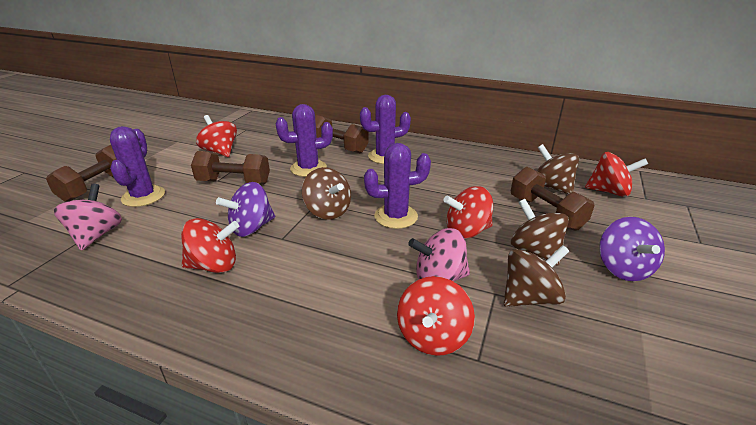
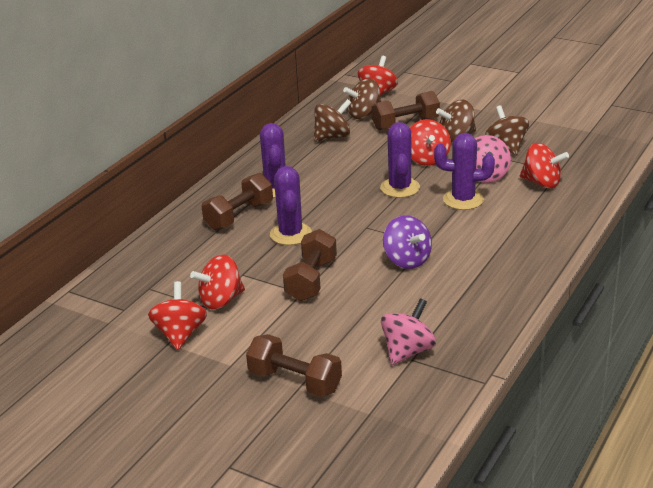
camera: 80 degrees left, 0 degrees up
pink spinning top [54,184,122,251] -> pink spinning top turned 120 degrees clockwise [381,298,436,365]
purple cactus [110,126,165,207] -> purple cactus moved to [434,133,495,210]
red spinning top [181,218,239,273] -> red spinning top moved to [148,281,207,350]
brown spinning top [302,167,351,220] -> brown spinning top moved to [314,99,351,142]
purple spinning top [599,217,665,281] -> none

